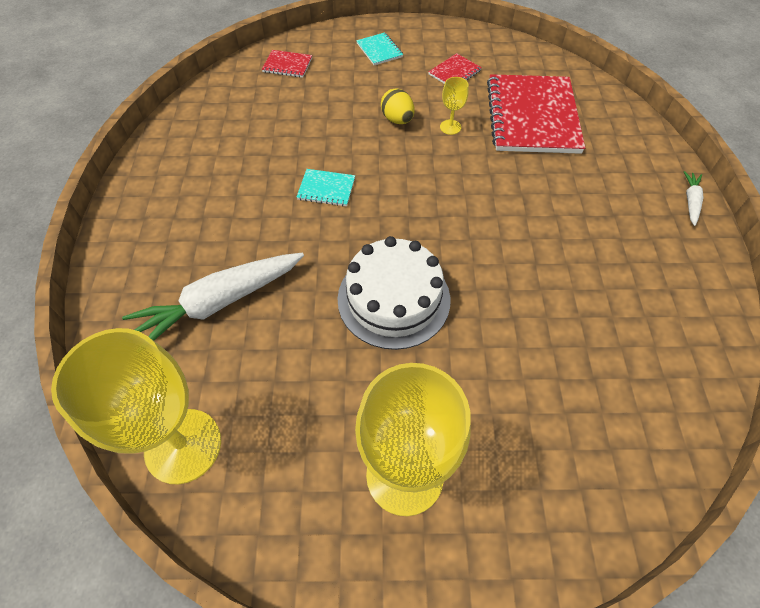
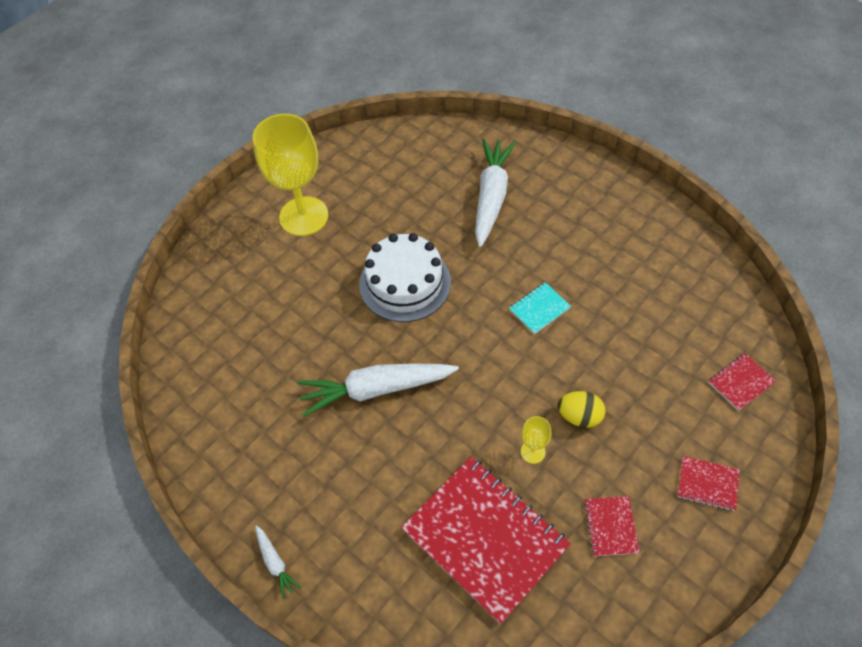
camera: 135 degrees right, 0 degrees up
yellow goblet [51,328,221,484] -> none
turquoise notebook [356,32,403,65] -> red notebook [678,456,740,511]
none -> white carrot [298,363,459,417]

